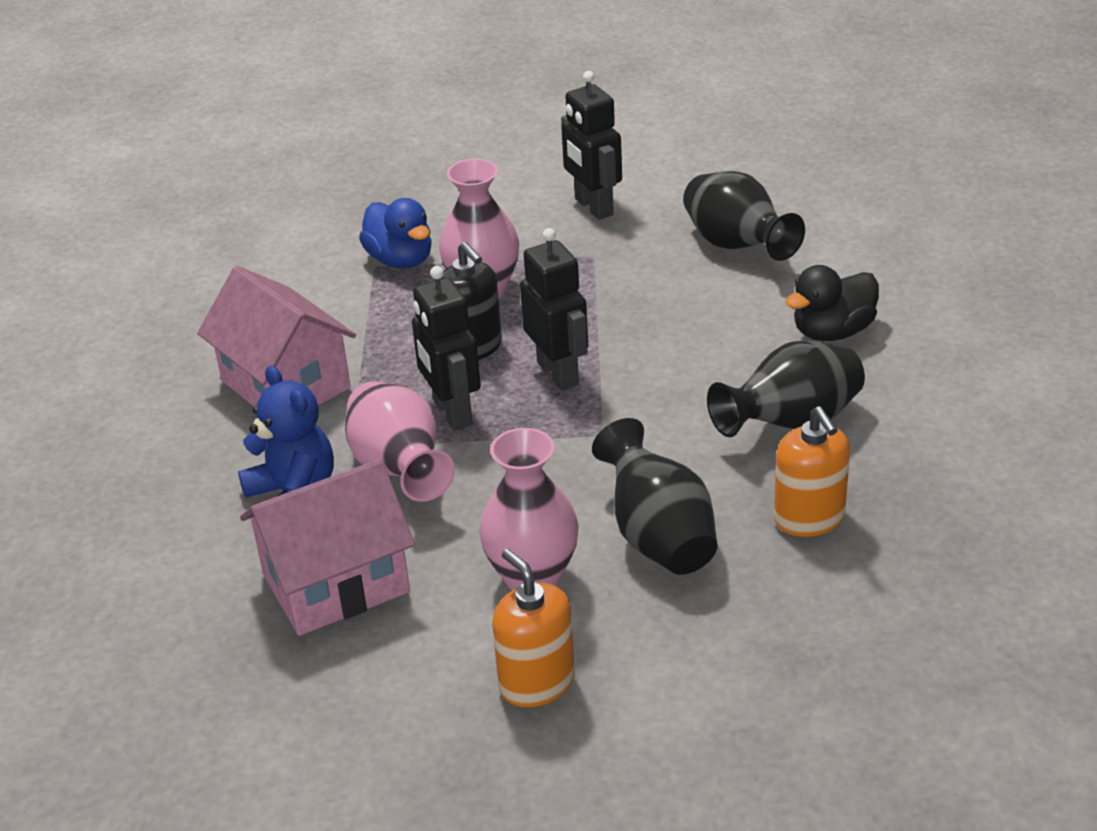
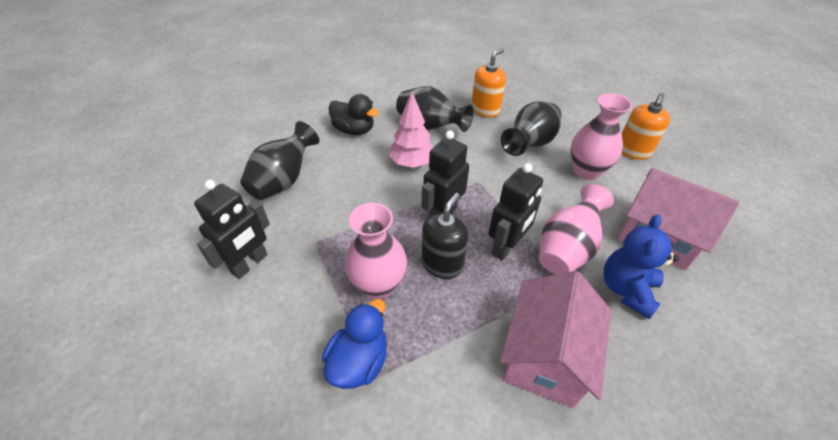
camera: 120 degrees left, 10 degrees up
none -> pink tree [389,92,433,168]

